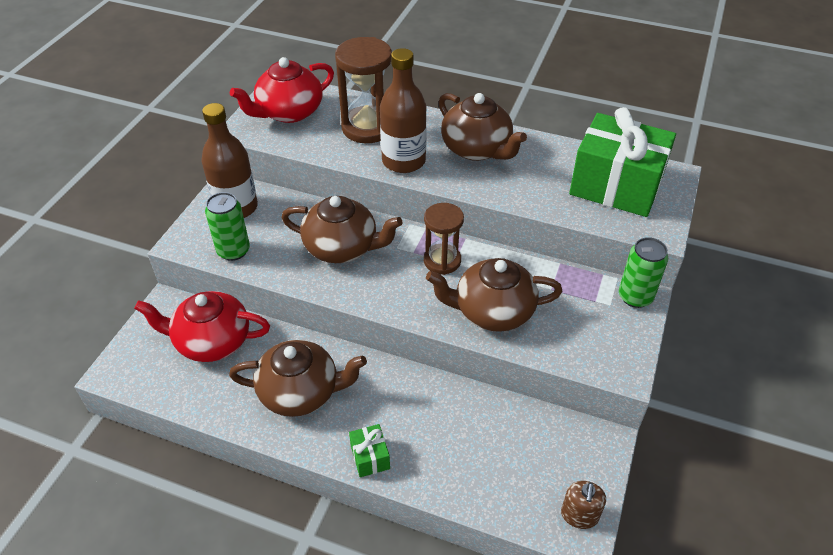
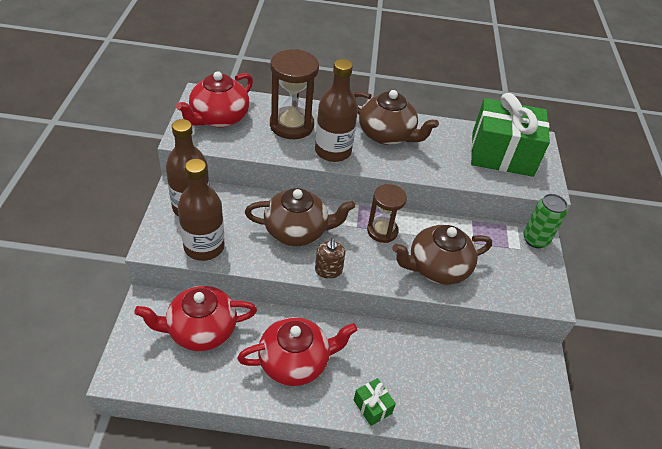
camera: 20 degrees left, 0 degrees up
green can [205,192,250,261] -> brown bottle [178,159,225,261]
brown teapot [229,340,367,417] -> red teapot [237,317,358,386]
brown soap dispenser [561,481,606,529] -> brown soap dispenser moved to [315,238,345,279]

